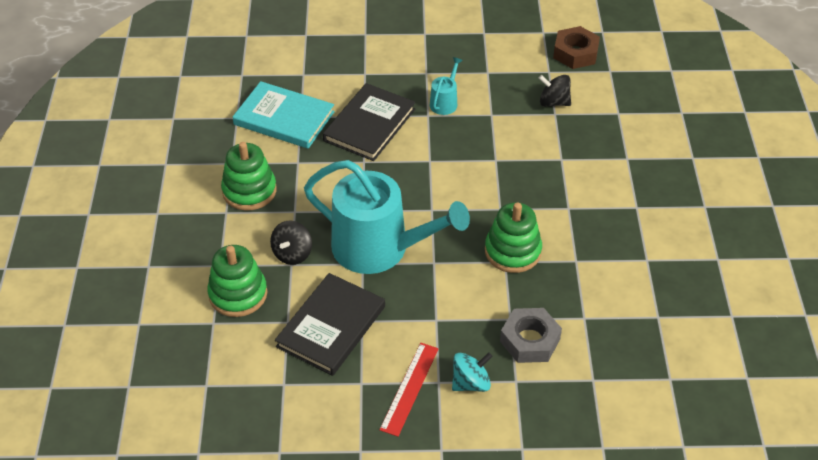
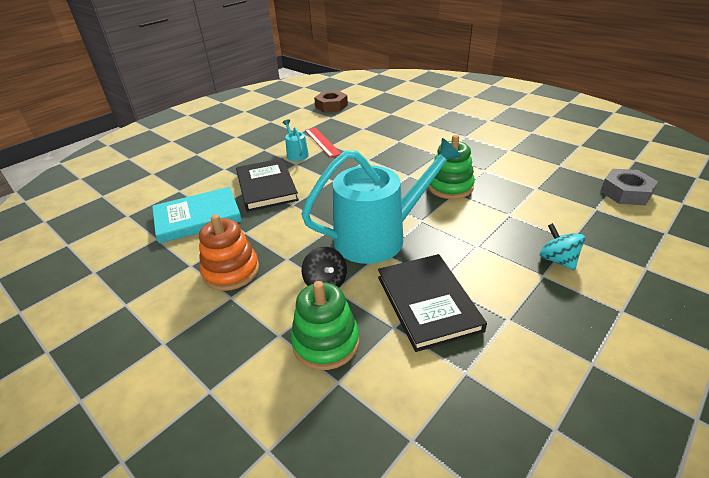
camera: 45 degrees left, 10 degrees down
green stacking toy [221,142,277,211] -> orange stacking toy [199,214,259,291]
red ruler [379,343,439,437] -> red ruler moved to [305,128,341,158]
turquoise spinning top [452,352,493,392] -> turquoise spinning top turned 45 degrees counterclockwise [540,223,585,270]
grey nut [500,308,562,363] -> grey nut moved to [600,169,658,206]
black spinning top [539,75,571,107] -> none

